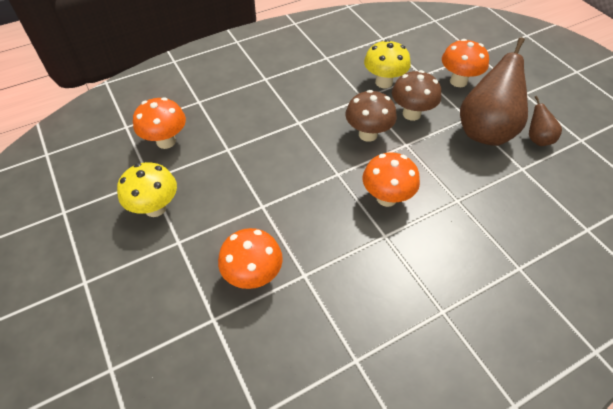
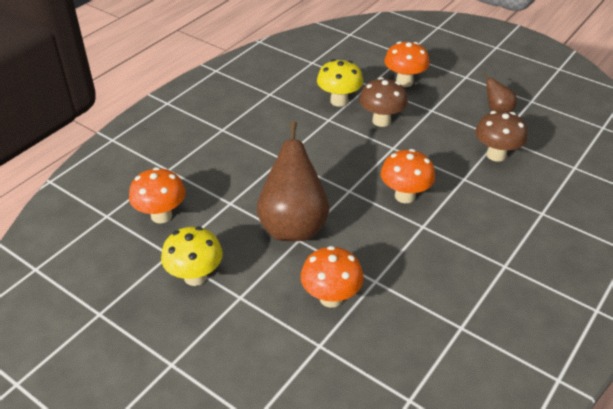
camera: 25 degrees left, 10 degrees down
brown mushroom [345,90,397,142] -> brown mushroom moved to [475,111,528,162]
brown pear [460,37,528,146] -> brown pear moved to [257,121,329,241]

